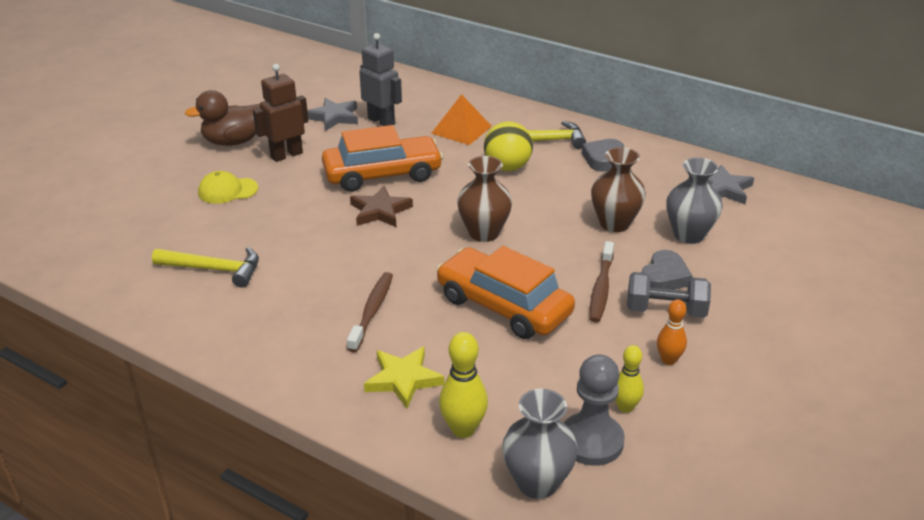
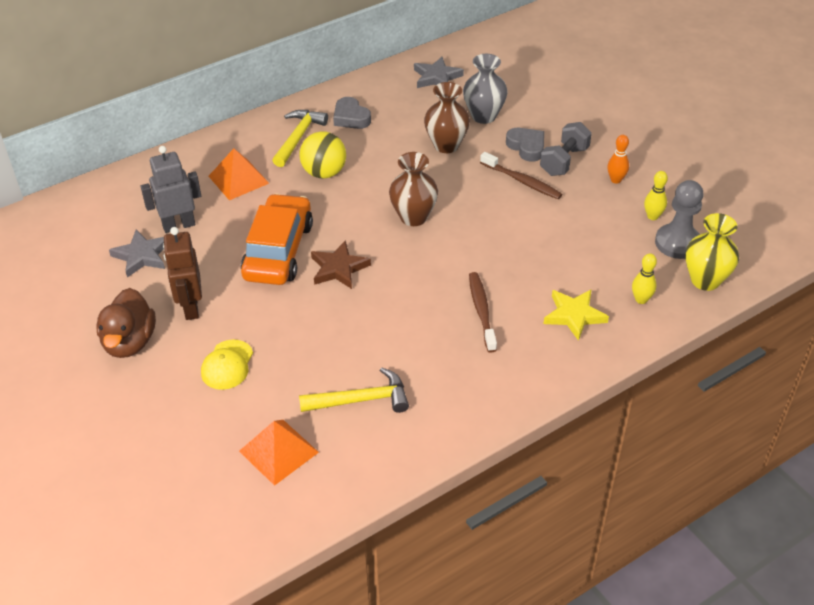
camera: 65 degrees left, 10 degrees up
yellow hammer [152,247,259,288] -> yellow hammer turned 45 degrees clockwise [299,367,409,413]
brown toothbrush [347,272,393,352] -> brown toothbrush turned 45 degrees clockwise [469,272,497,353]
orange car [436,246,575,339] -> none
yellow bowling pin [439,332,488,438] -> yellow bowling pin [632,253,657,304], size x0.66
grey vase [502,389,578,499] -> yellow vase [685,213,739,291]
none -> orange pyramid [239,420,319,486]

